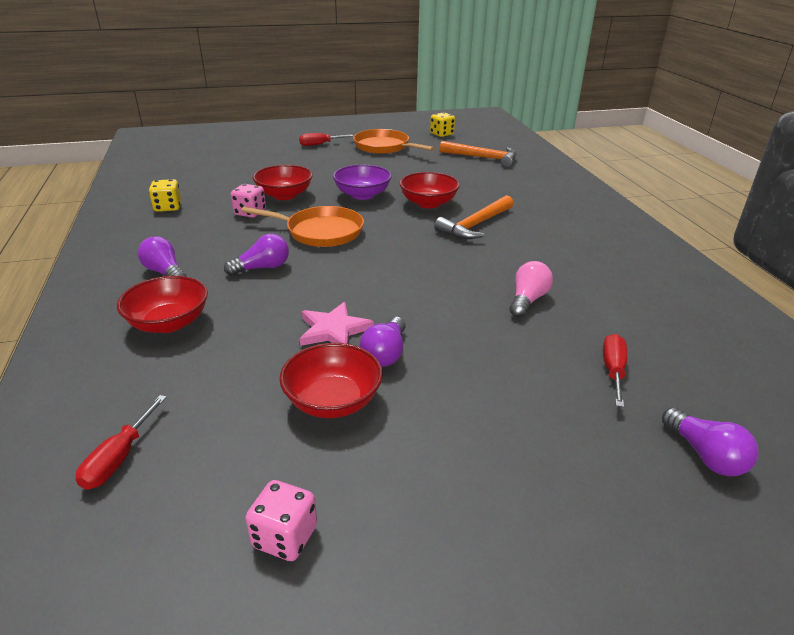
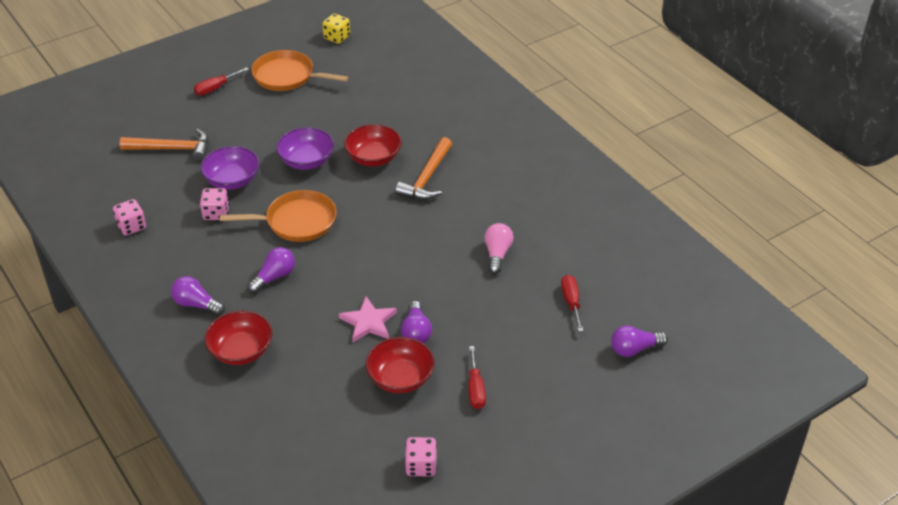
camera: 20 degrees left, 10 degrees up
red screwdriver [76,395,167,490] -> red screwdriver moved to [469,346,486,409]
yellow dice [149,179,181,212] -> pink dice [113,199,146,236]
red bowl [253,165,313,200] -> purple bowl [200,146,259,190]
orange hammer [440,141,517,167] -> orange hammer moved to [120,129,208,161]
purple light bulb [662,407,759,476] -> purple light bulb turned 120 degrees clockwise [611,326,668,357]

